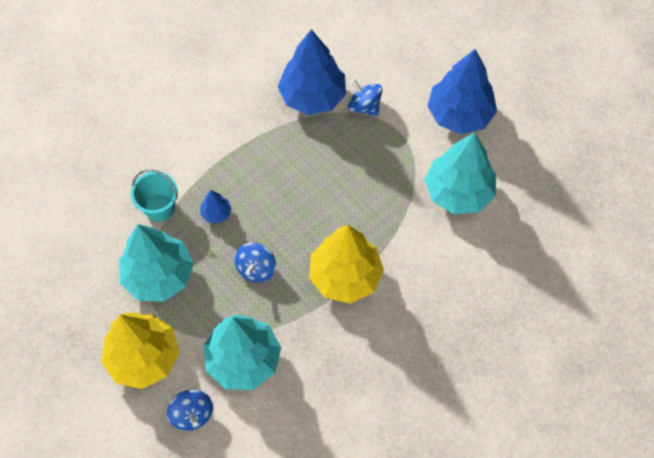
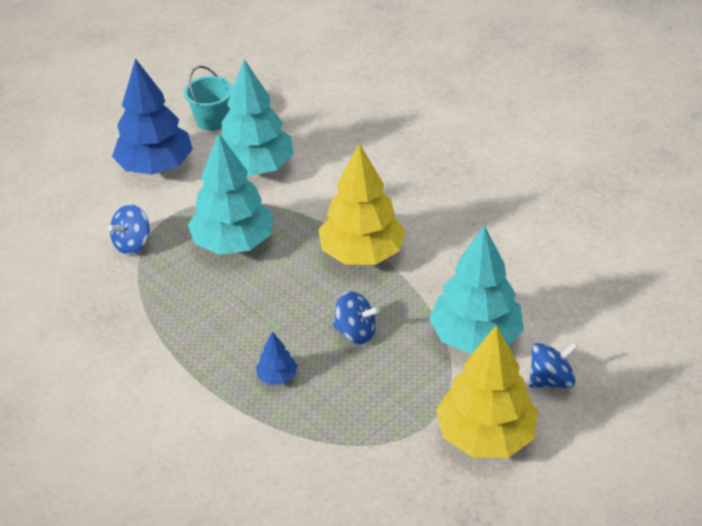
camera: 90 degrees left, 20 degrees down
turquoise tree [119,224,194,302] -> turquoise tree moved to [188,133,273,255]
turquoise bucket [131,169,178,222] -> turquoise bucket moved to [184,66,233,131]
blue tree [278,29,346,115] -> none

